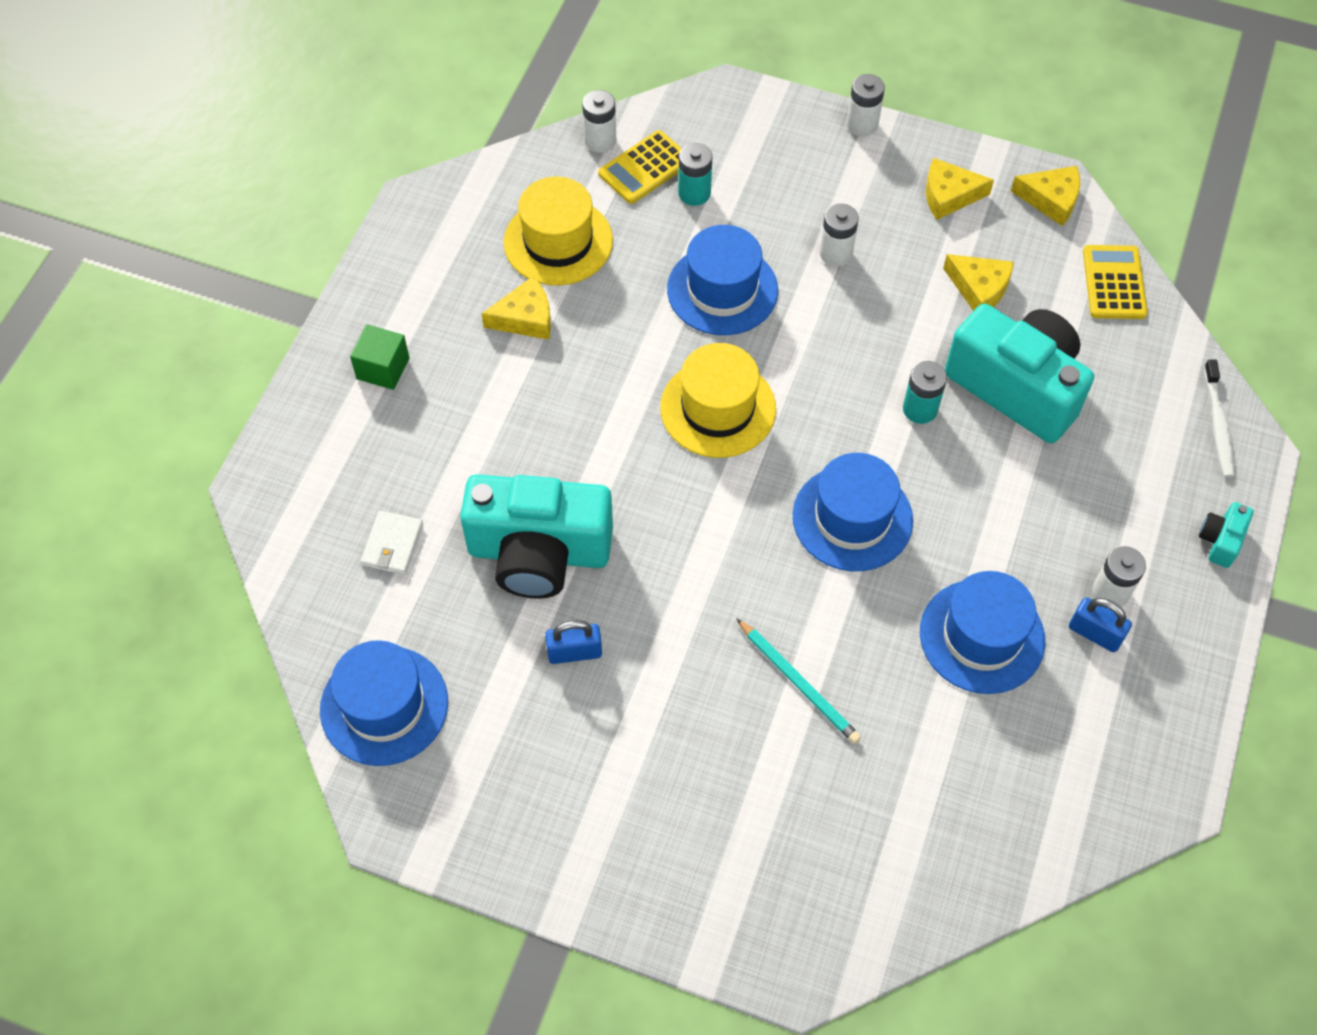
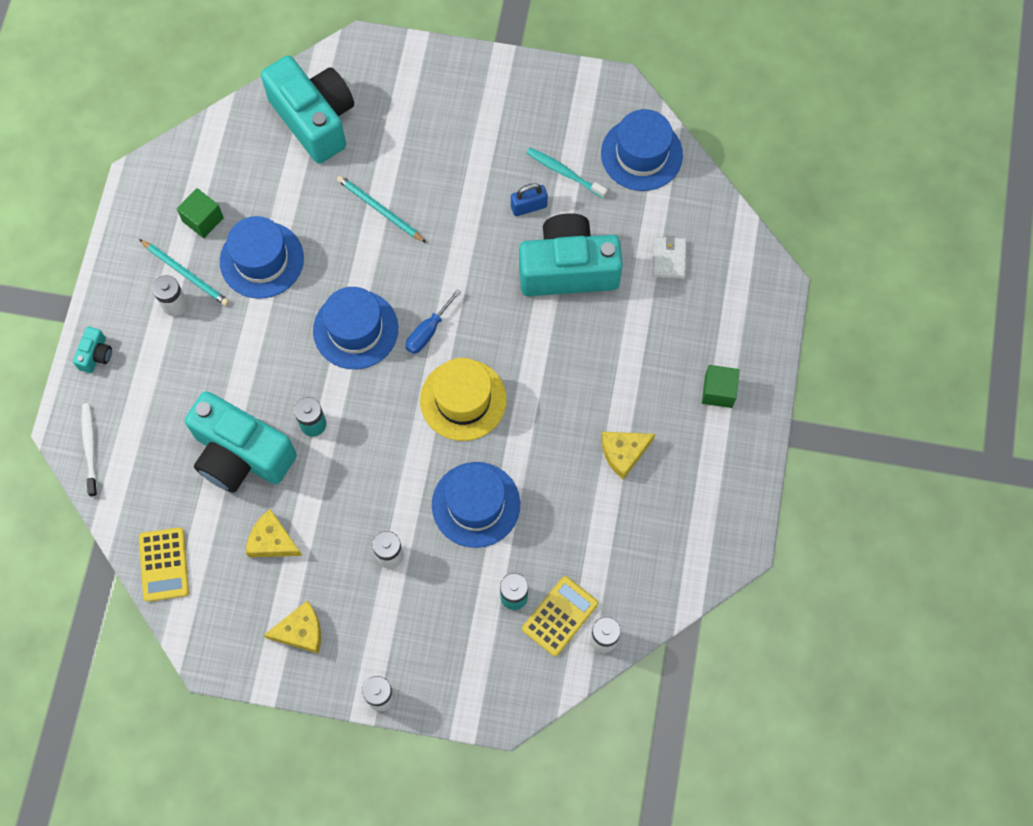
camera: 170 degrees right, 10 degrees up
yellow hat [503,176,613,285] -> none
yellow cheese [1011,166,1080,226] -> none
blue padlock [1069,598,1132,652] -> turquoise pencil [139,239,229,306]
none -> green cube [177,188,224,238]
none -> turquoise camera [261,55,354,164]
none -> blue screwdriver [406,289,461,354]
none -> turquoise toothbrush [527,148,608,198]

